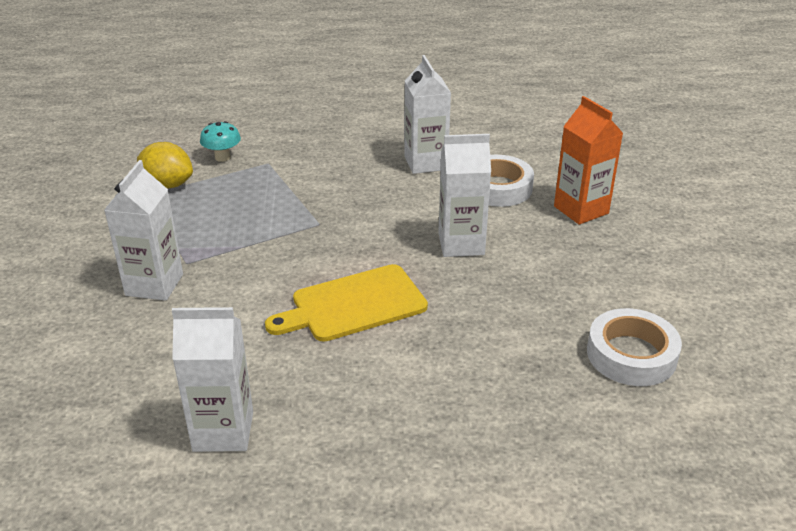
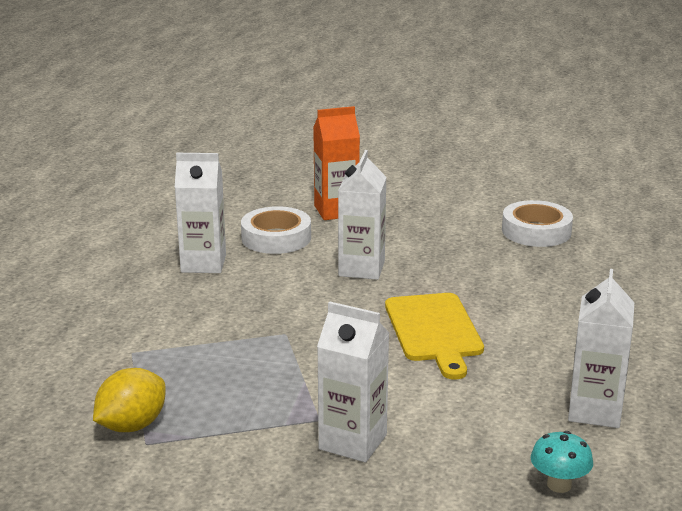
camera: 75 degrees left, 10 degrees down
turquoise mushroom [200,121,241,162] -> turquoise mushroom moved to [531,431,593,493]

